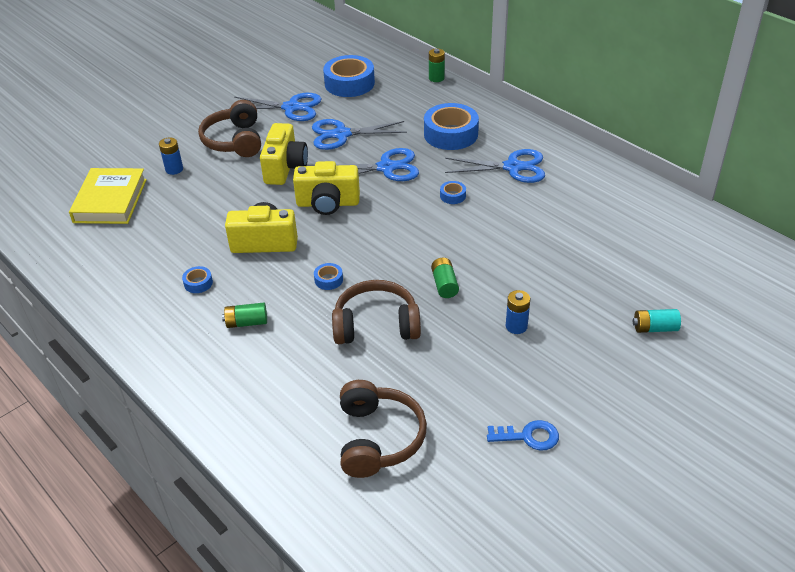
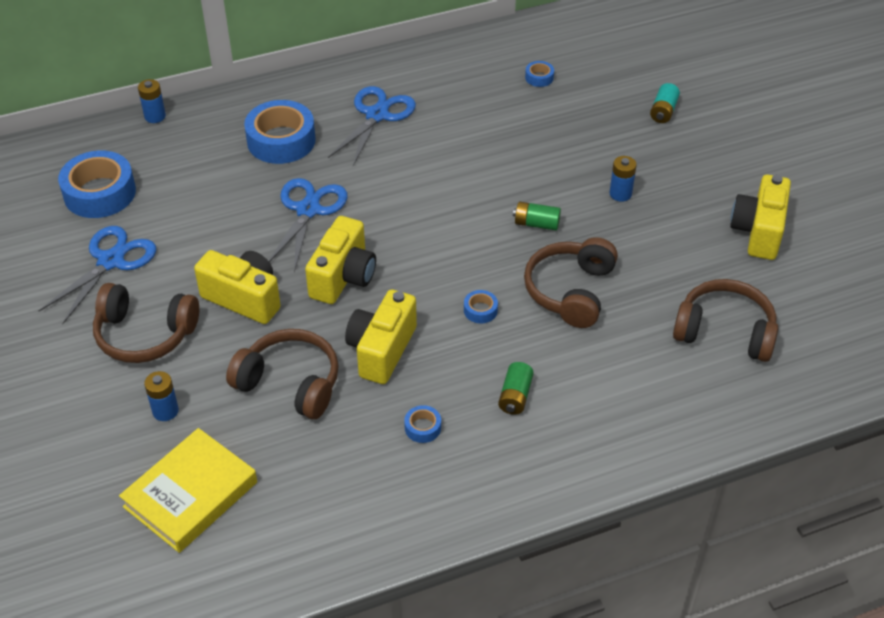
camera: 70 degrees left, 5 degrees up
yellow book [69,168,147,224] -> yellow book turned 75 degrees counterclockwise [119,428,257,553]
blue scissors [312,119,407,150] -> none
green battery [429,48,445,82] -> blue battery [138,79,166,123]
blue tape [440,181,466,204] -> blue tape moved to [525,61,554,87]
blue key [487,420,559,451] -> yellow camera [730,174,791,260]
none -> brown headphones [226,329,339,419]

